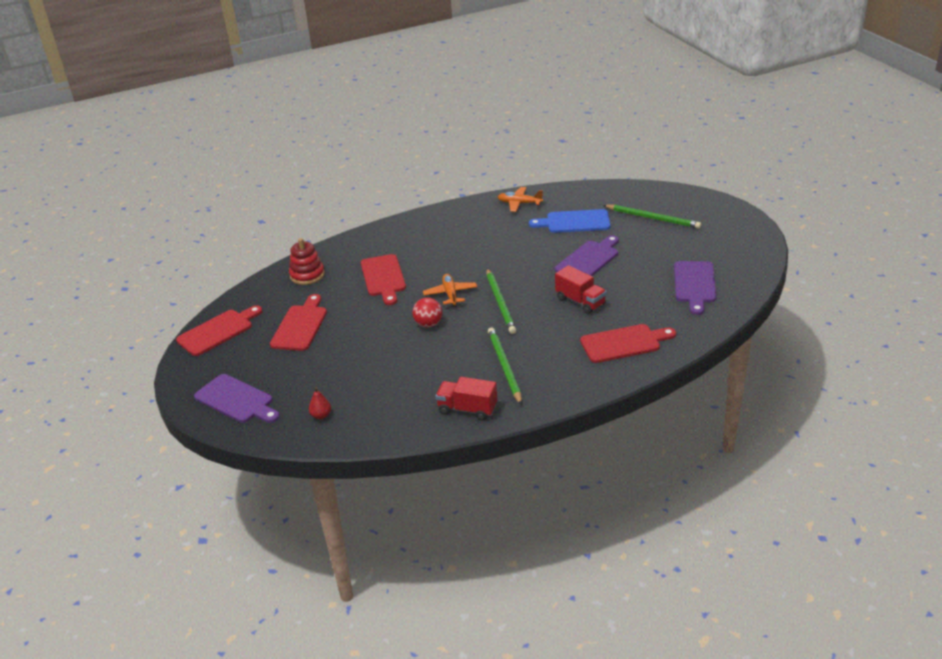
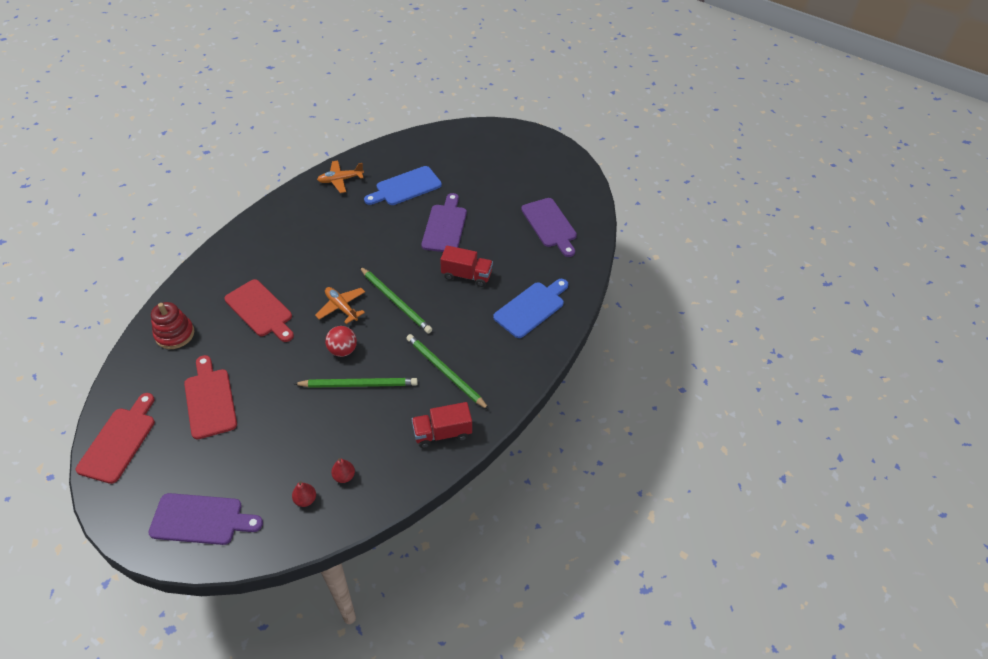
camera: 35 degrees left, 15 degrees up
red cutting board [580,324,676,363] -> blue cutting board [493,279,568,338]
green pencil [603,205,701,229] -> green pencil moved to [294,378,418,388]
none -> red pear [331,458,355,483]

